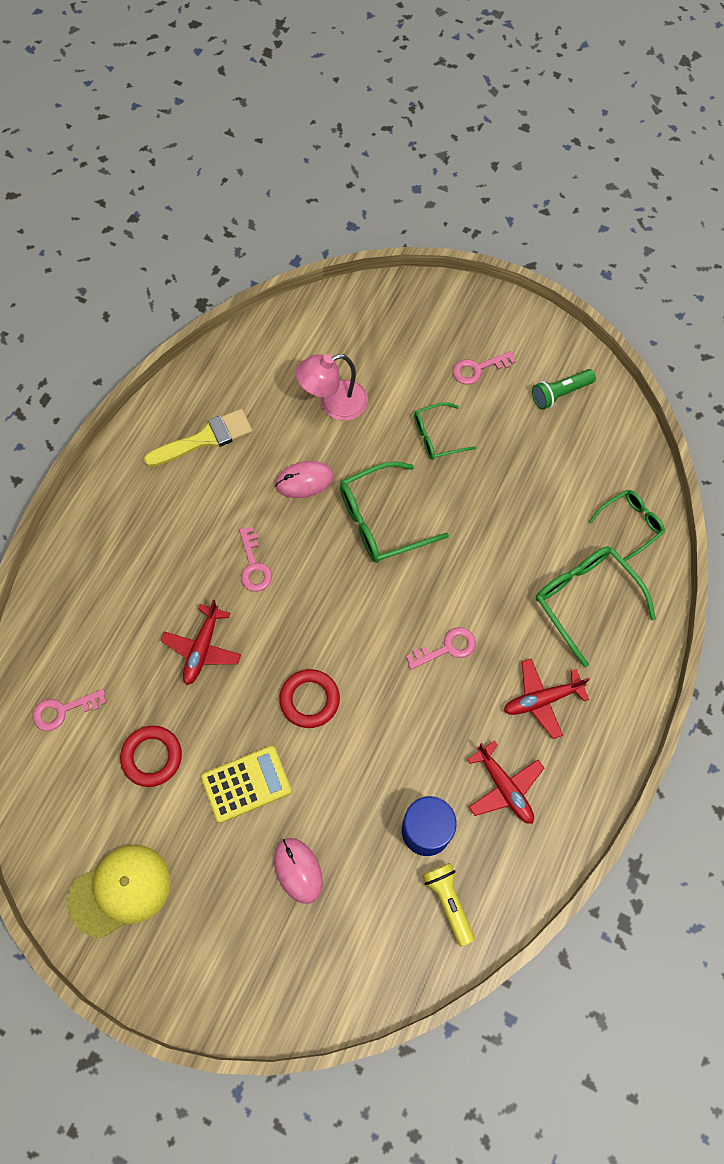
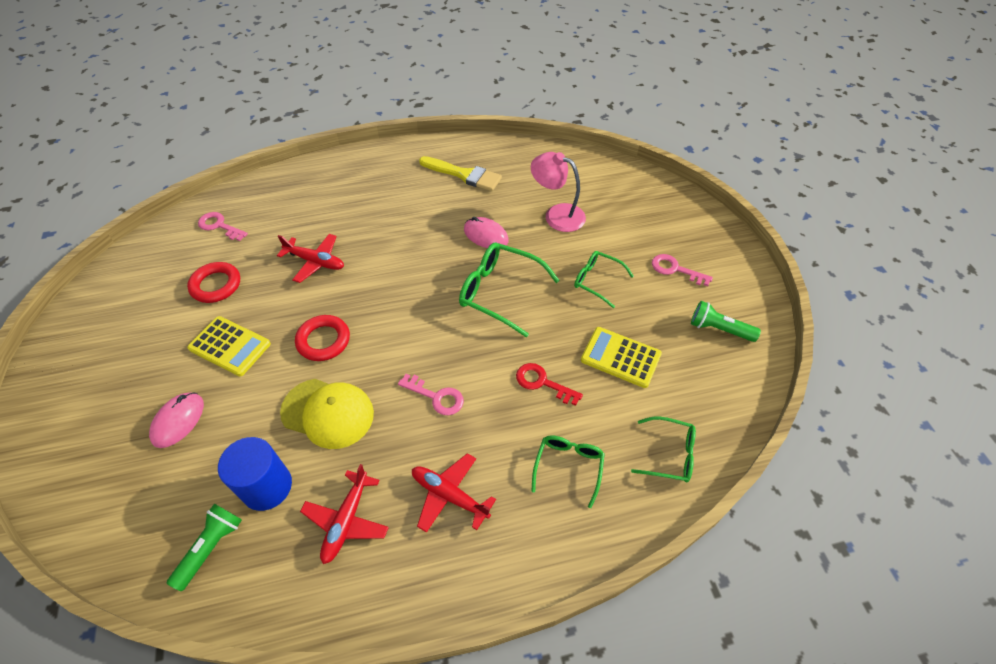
camera: 50 degrees right, 15 degrees down
yellow cap [68,845,170,938] -> yellow cap moved to [280,379,374,449]
red plane [161,600,241,685] -> red plane turned 135 degrees counterclockwise [277,234,344,283]
pink key [239,527,272,592] -> none
yellow flashlight [423,863,475,946] -> green flashlight [167,504,242,591]
green glasses [536,546,656,667] -> green glasses [531,435,605,508], size x0.61
none -> red key [516,363,583,406]
none -> yellow calculator [581,327,662,388]

